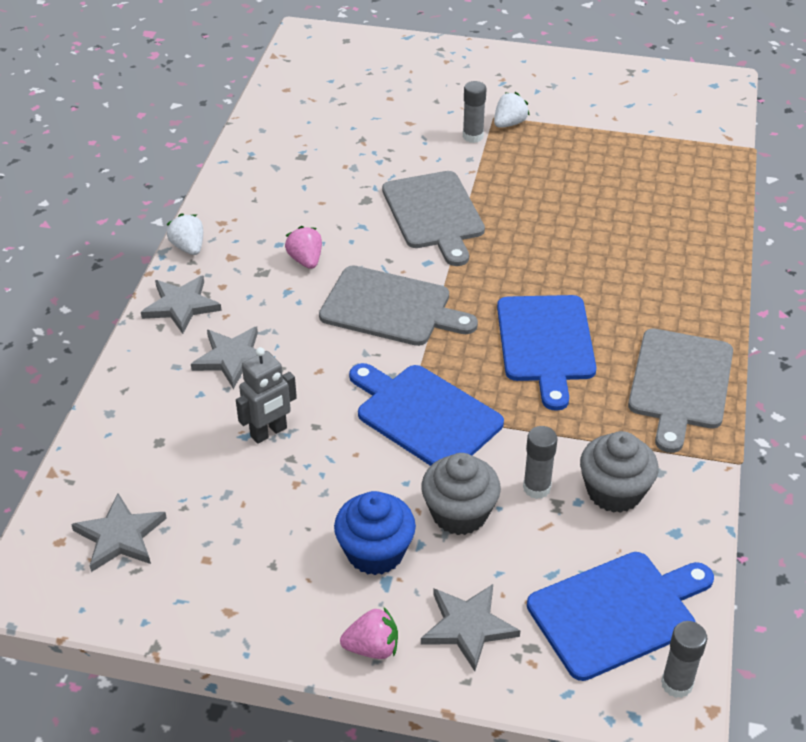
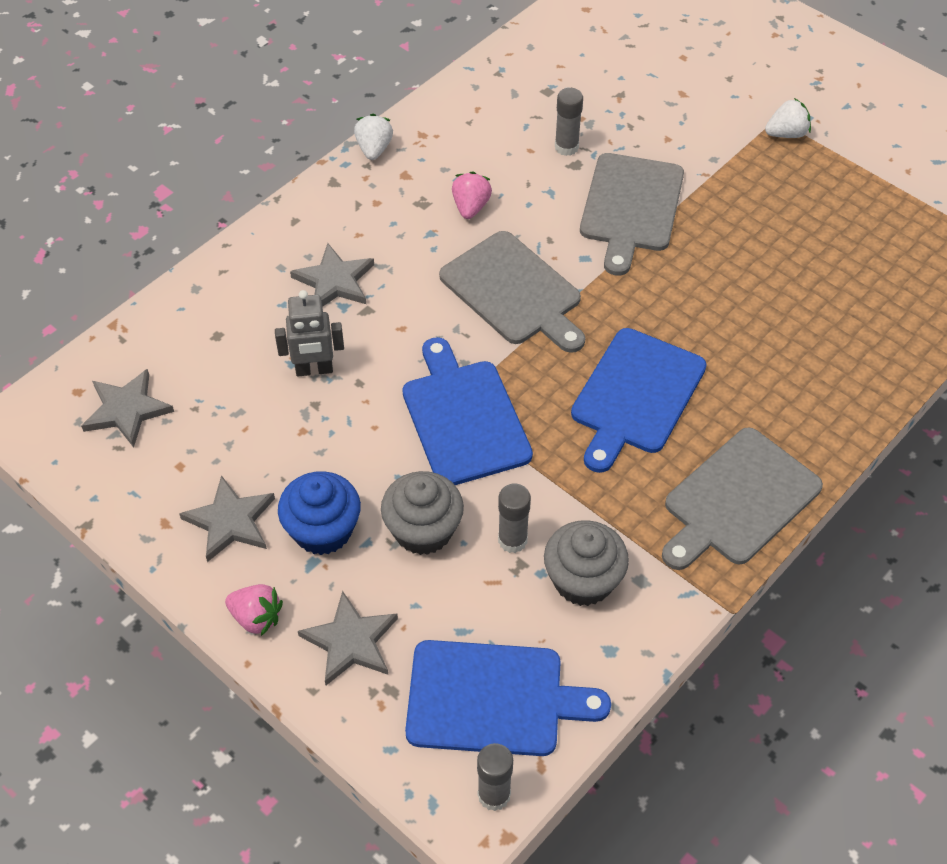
camera: 30 degrees right, 10 degrees up
grey star [141,275,222,334] -> grey star moved to [179,475,275,562]
grey glue stick [463,81,486,143] -> grey glue stick moved to [555,88,583,156]

